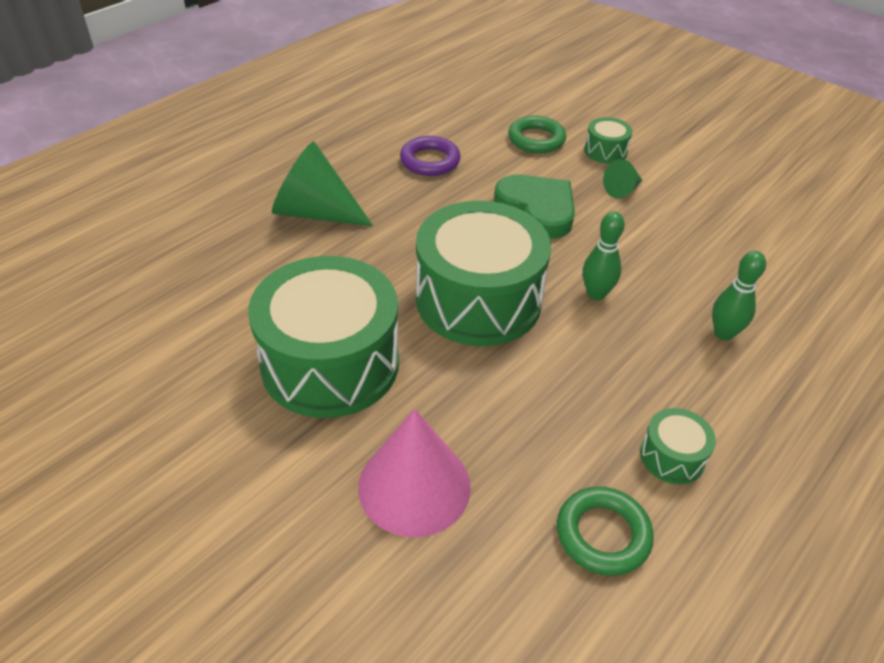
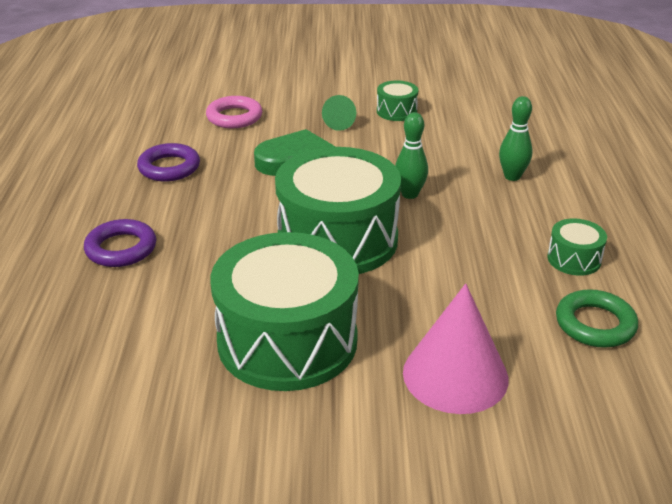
camera: 40 degrees left, 10 degrees down
green cone [272,141,373,226] -> purple ring [84,219,156,267]
green ring [508,116,566,154] -> pink ring [206,96,262,128]
green drum [584,117,632,164] -> green drum moved to [377,80,418,121]

